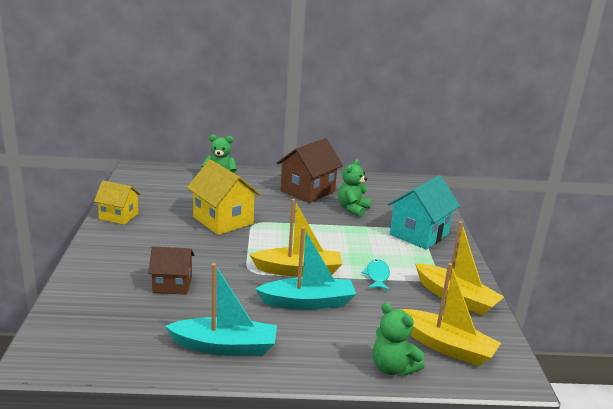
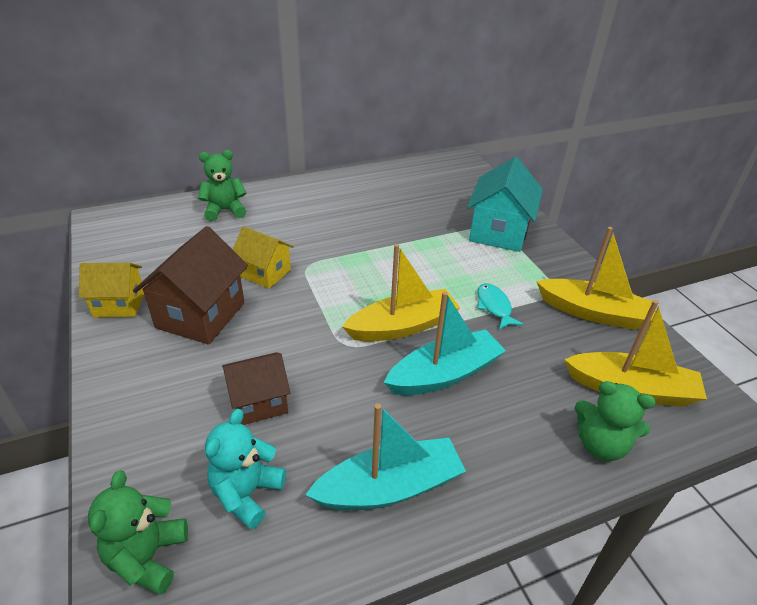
camera: 20 degrees left, 15 degrees up
yellow house [187,159,261,235] -> yellow house [233,227,294,289], size x0.63
brown house [277,138,343,203] -> brown house moved to [133,226,248,345]
green teddy bear [338,159,371,217] -> green teddy bear moved to [88,471,188,595]
none -> turquoise teddy bear [205,409,286,529]

